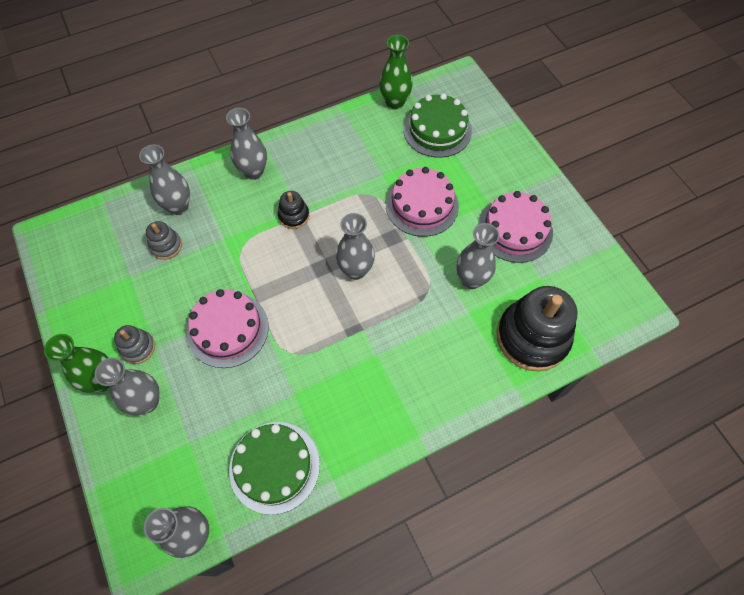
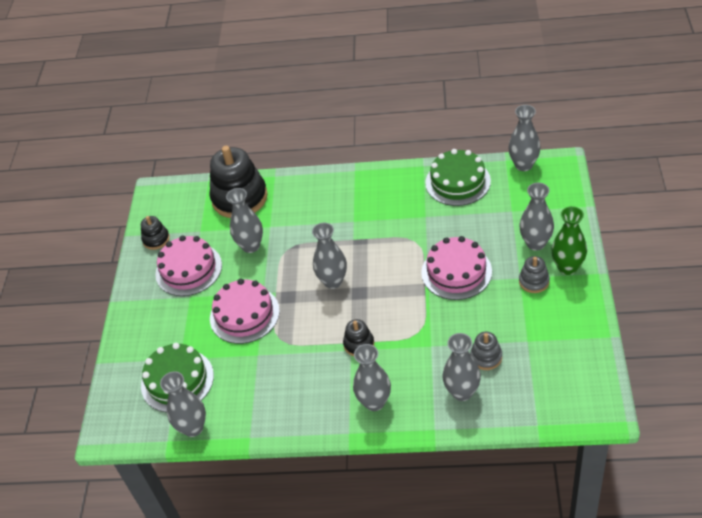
camera: 145 degrees left, 15 degrees down
green vase [379,35,413,110] -> grey vase [160,371,206,437]
none -> black stacking toy [141,216,170,250]

